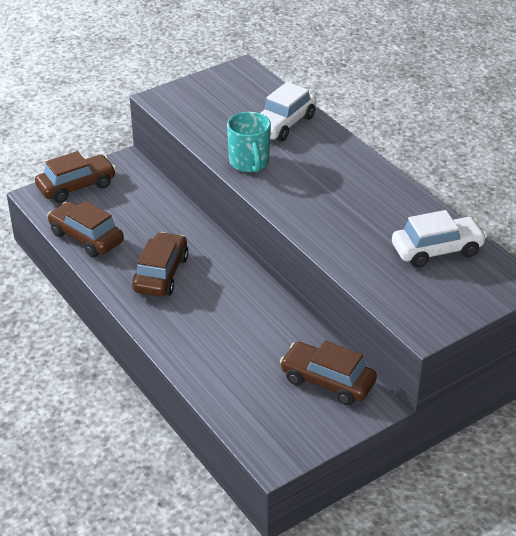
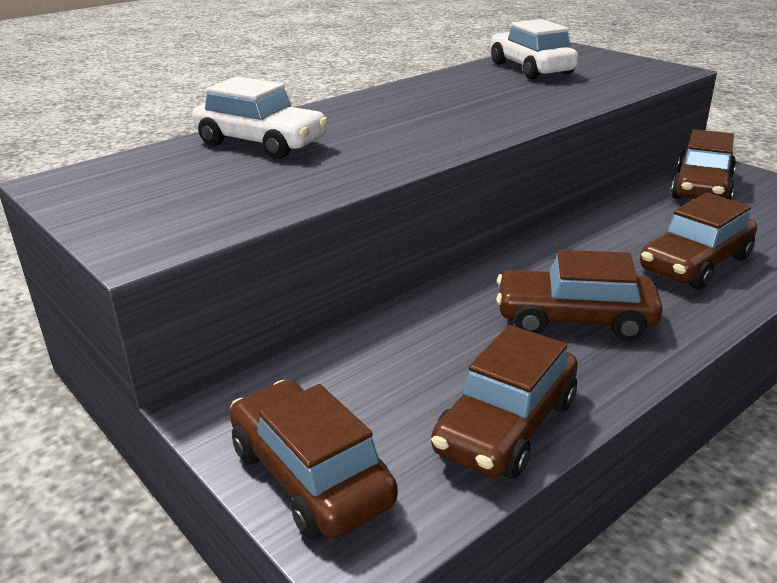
camera: 95 degrees left, 10 degrees down
turquoise mug [227,112,271,172] -> none
none -> brown car [640,193,757,290]

